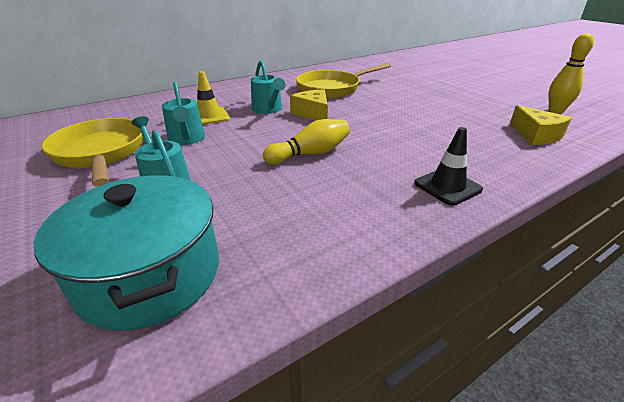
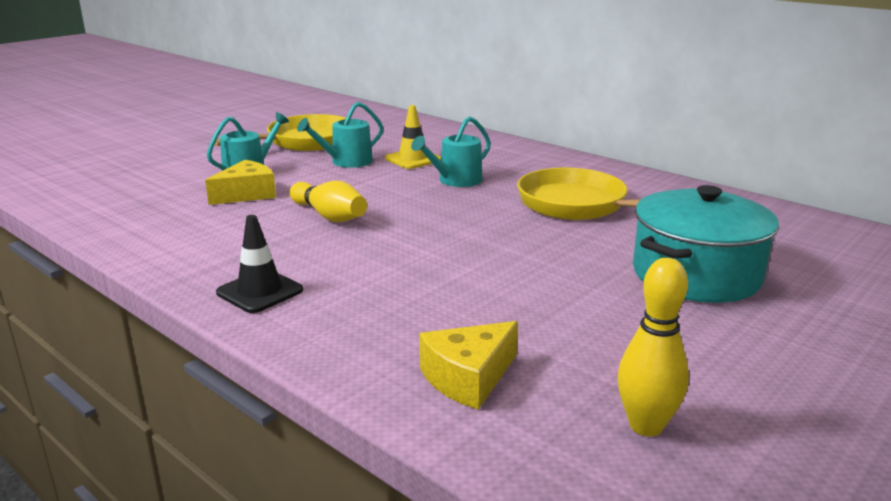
camera: 75 degrees right, 10 degrees down
turquoise pot [34,175,219,331] -> turquoise pot moved to [633,185,779,303]
yellow cheese [290,89,328,120] -> yellow cheese moved to [205,160,276,205]

